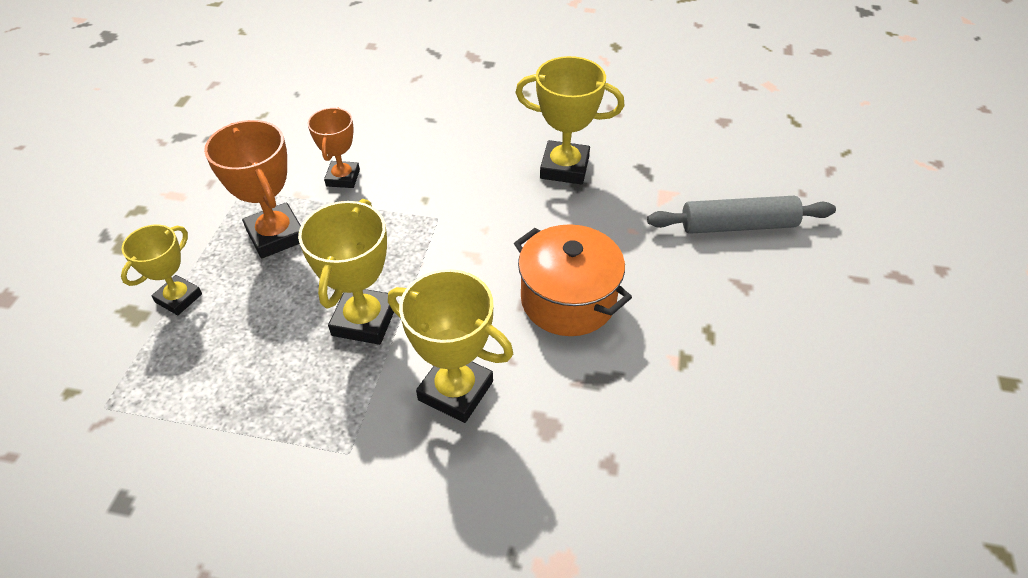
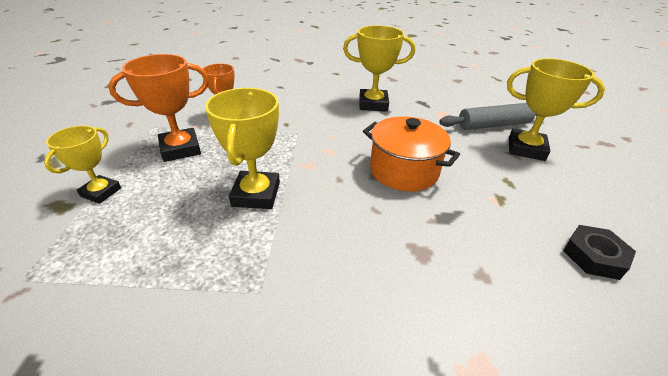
camera: 10 degrees left, 10 degrees down
orange trophy [204,120,301,258] -> orange trophy turned 75 degrees counterclockwise [108,54,209,162]
yellow trophy [388,269,513,423] -> yellow trophy moved to [507,58,605,161]
none -> black nut [563,225,636,280]

